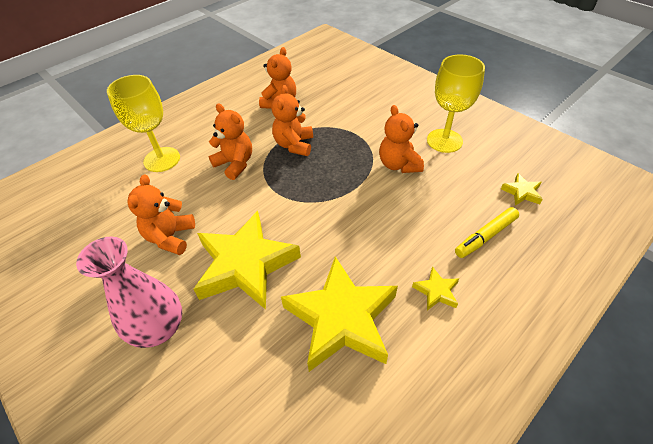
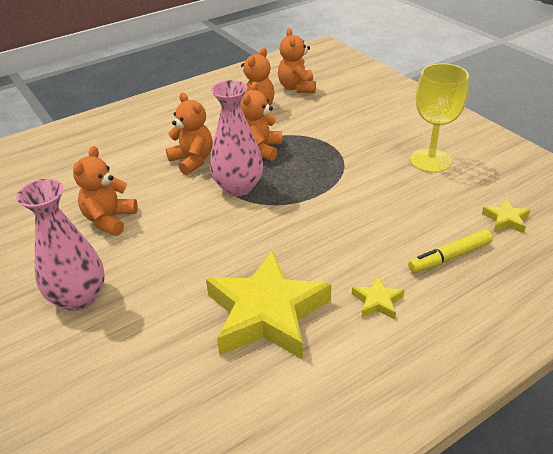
camera: 10 degrees right, 10 degrees down
yellow goblet [107,75,180,172] -> none
yellow star [193,211,301,310] -> none
orange teddy bear [379,105,424,173] -> orange teddy bear moved to [278,28,316,93]
none -> pink vase [210,80,263,196]

